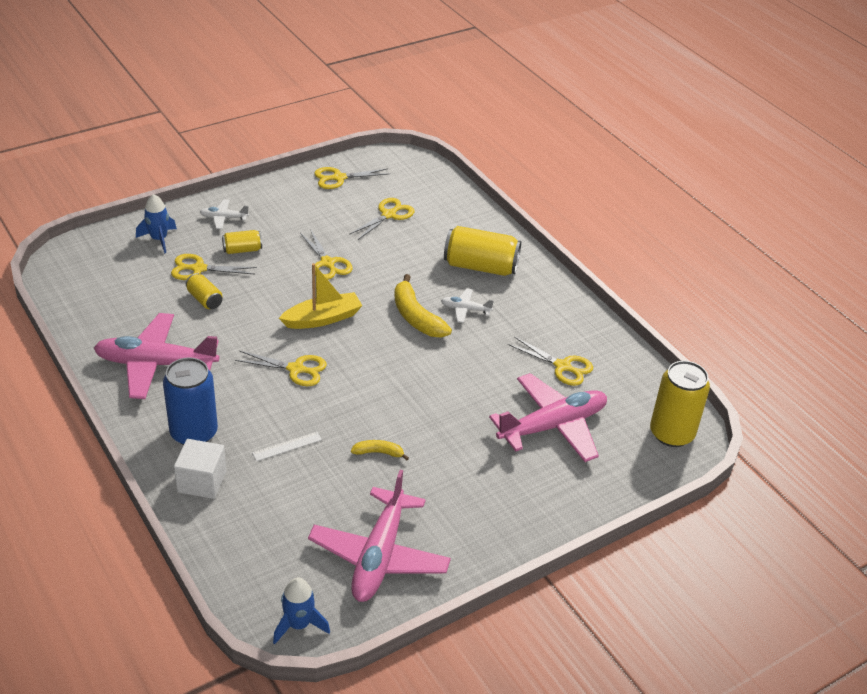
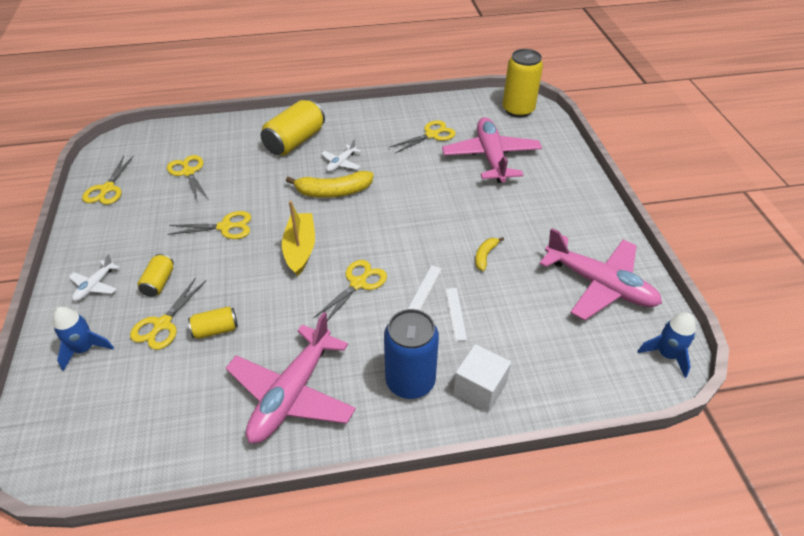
camera: 65 degrees left, 5 degrees up
none -> white ruler [408,265,442,310]

